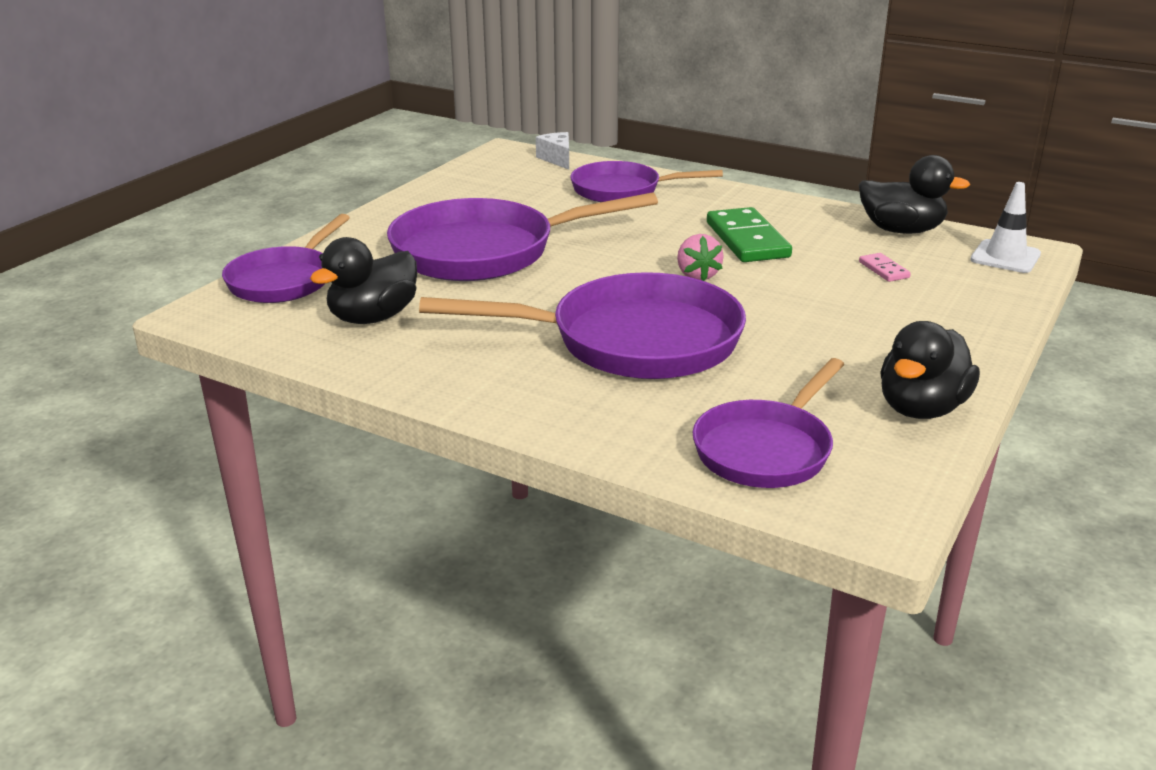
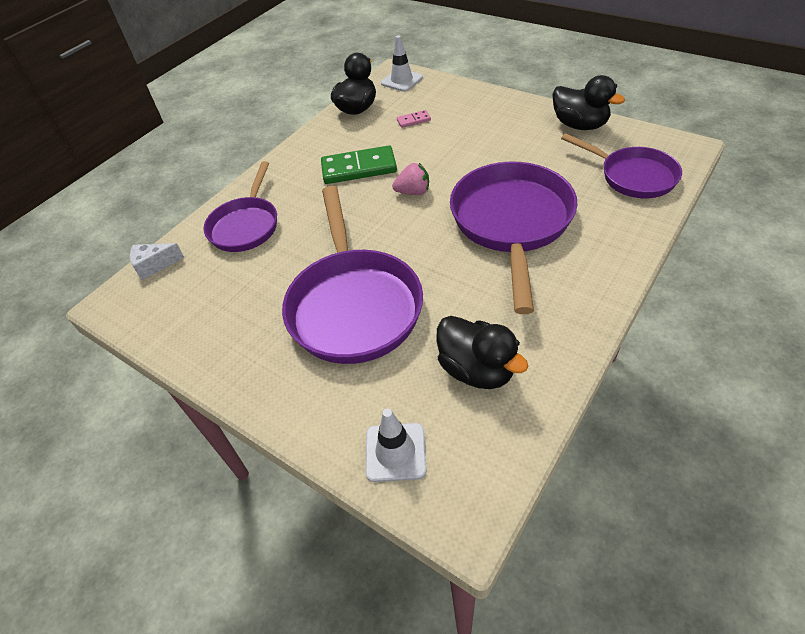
camera: 80 degrees left, 20 degrees up
purple pan [222,214,350,303] -> white traffic cone [365,409,427,482]

